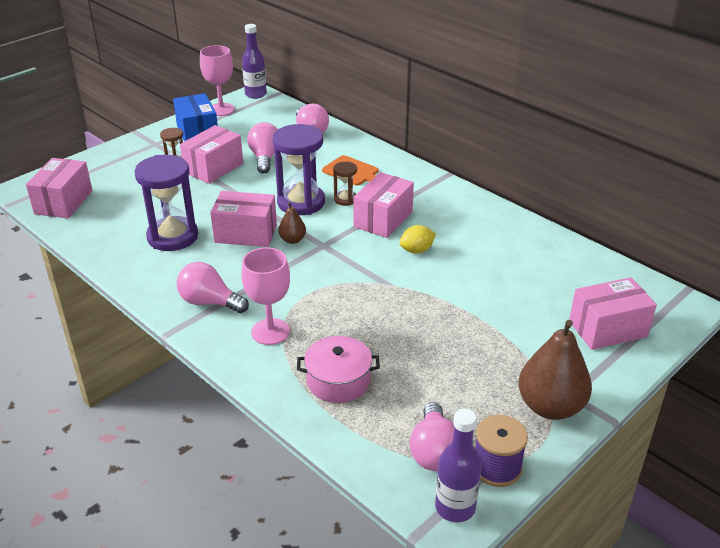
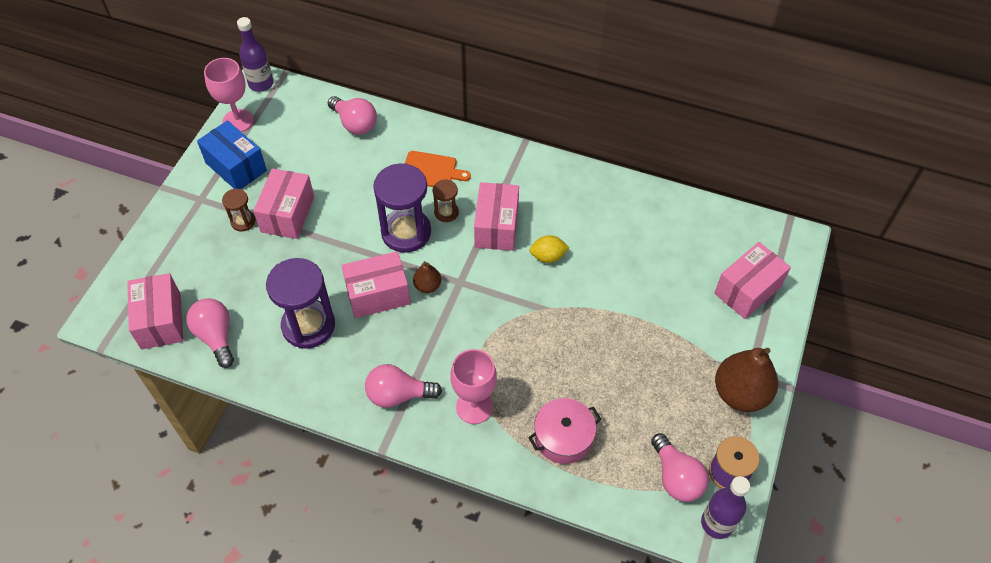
camera: 25 degrees left, 20 degrees up
pink light bulb [247,122,278,173] -> pink light bulb moved to [186,298,234,368]
yellow lemon [399,225,436,253] -> yellow lemon turned 45 degrees clockwise [529,235,569,263]

